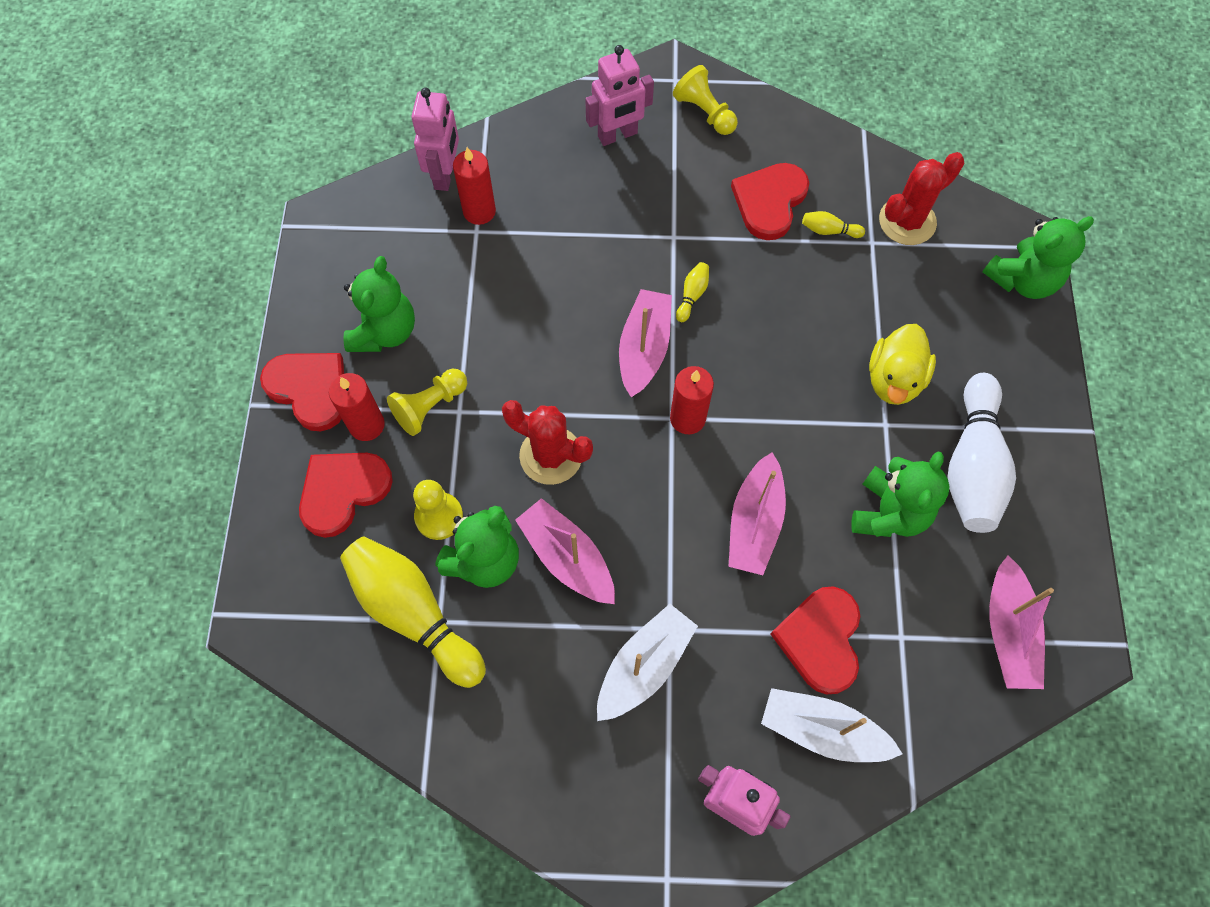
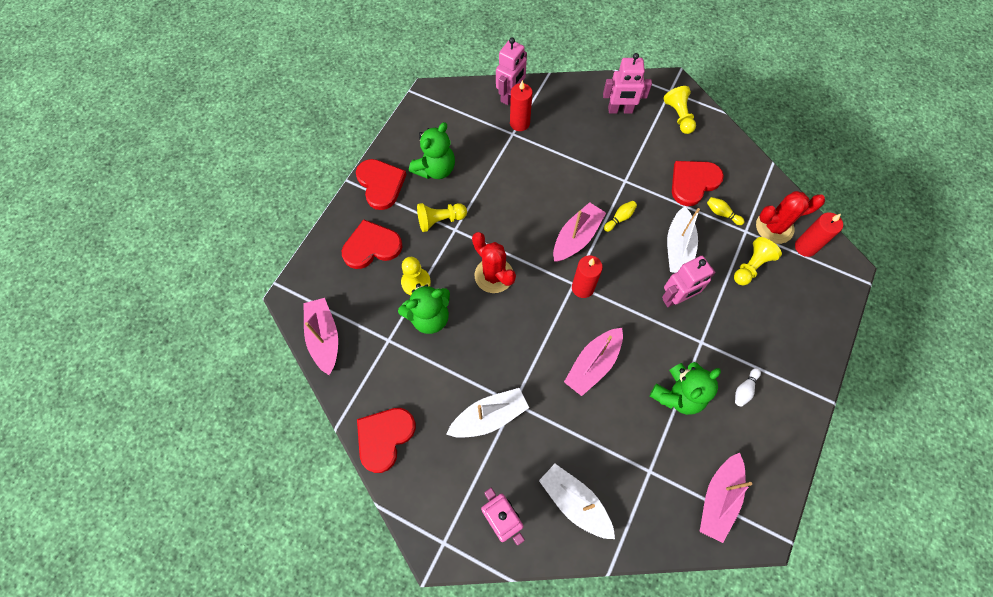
camera: 25 degrees right, 0 degrees up
red candle [329,373,385,441] -> red candle moved to [795,212,843,257]
yellow bowling pin [340,536,486,688] -> none
pink boat [515,498,615,604] -> pink boat moved to [303,298,338,375]
red heart [771,586,860,695] -> red heart moved to [357,408,416,473]
yellow duck [869,324,936,405] -> none
white bowling pin [947,373,1016,533] -> white bowling pin [735,368,761,407], size x0.40
green teddy bear [983,216,1094,299] -> none
none -> pink robot [662,256,716,307]
none -> white boat [667,206,700,273]
none -> yellow pawn [734,237,782,285]

